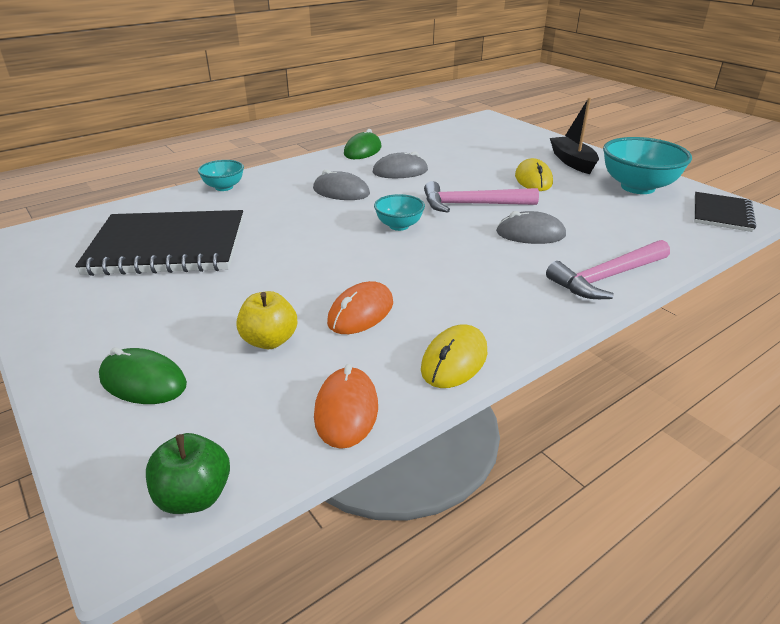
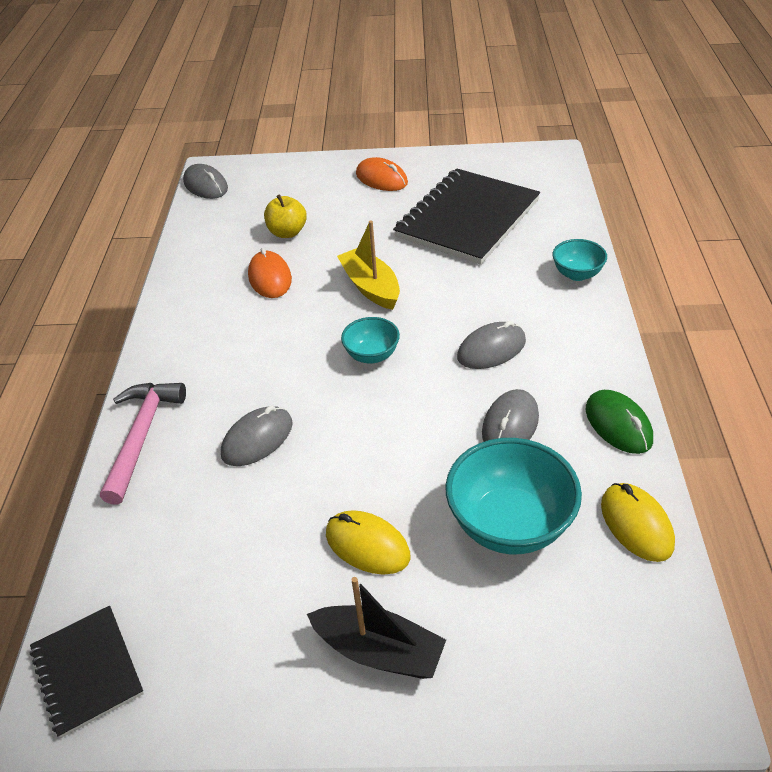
camera: 130 degrees right, 10 degrees up
green mouse [99,347,187,404] -> none
green apple [146,433,230,514] -> grey mouse [183,164,228,199]
orange mouse [314,364,378,449] -> orange mouse moved to [356,157,408,191]
yellow mouse [421,324,487,388] -> yellow mouse moved to [601,483,675,562]
pink hammer [424,181,539,213] -> none
turquoise bowl [603,137,692,194] -> turquoise bowl moved to [446,438,582,554]
none -> yellow boat [337,220,400,310]

